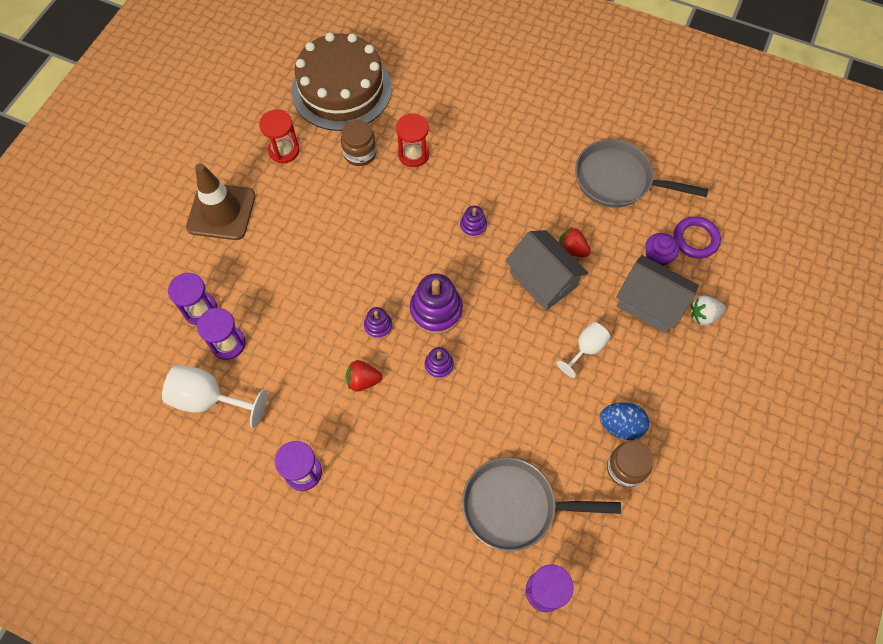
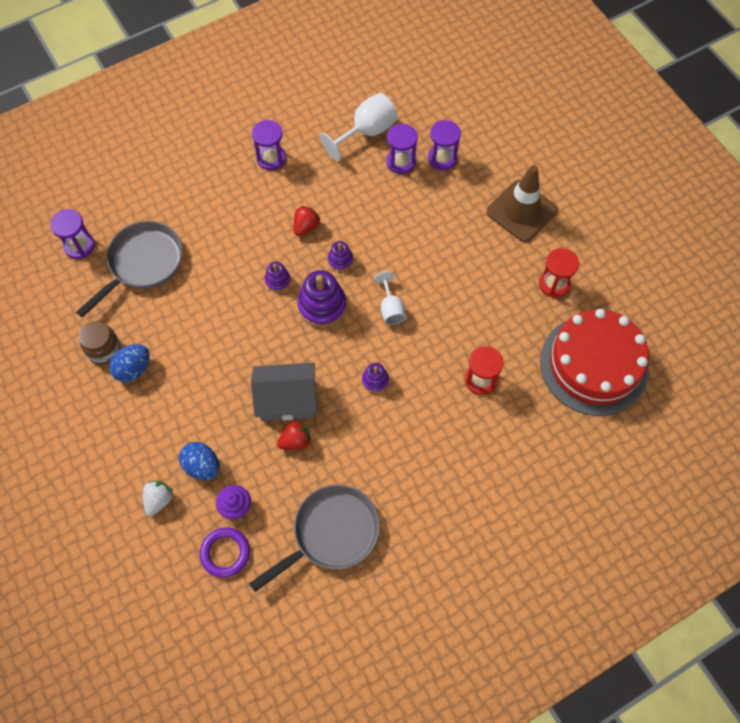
camera: 125 degrees right, 0 degrees up
brown cake [291,33,392,131] -> red cake [540,309,649,416]
brown jar [341,120,377,166] -> none
white goblet [557,322,611,378] -> white goblet moved to [374,271,406,325]
grey house [616,255,699,333] -> blue egg [179,442,220,480]

